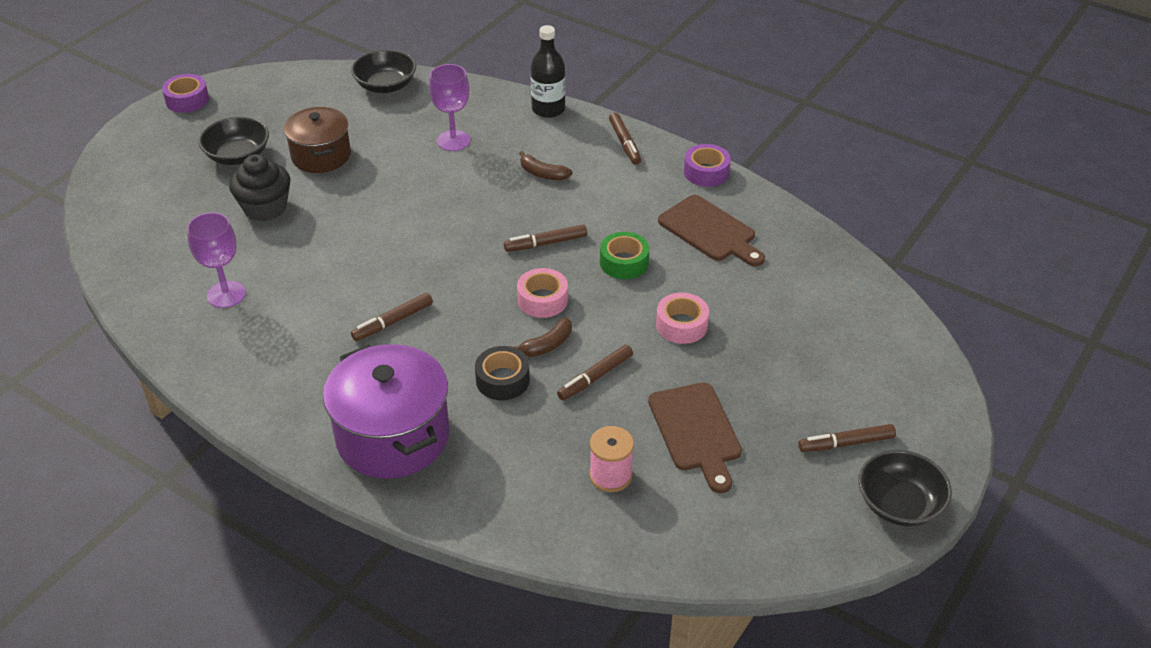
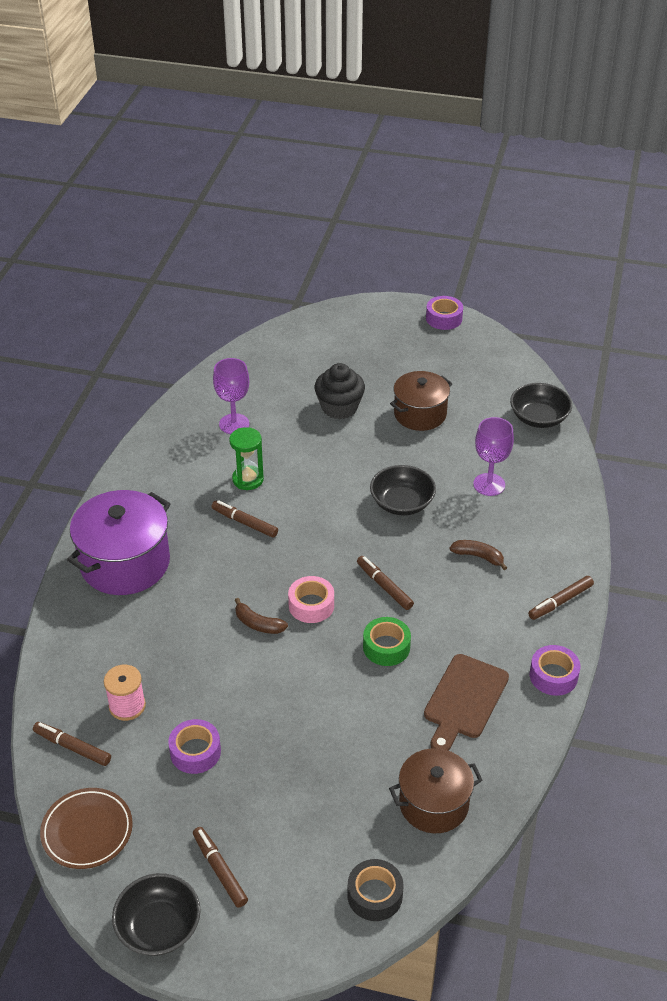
camera: 70 degrees right, 0 degrees up
black bowl [198,117,269,165] -> black bowl moved to [370,465,436,516]
black tape [475,346,530,400] -> black tape moved to [348,859,404,921]
brown banana [519,151,573,180] -> brown banana turned 105 degrees clockwise [449,540,507,570]
black bottle [530,25,566,118] -> none
brown marker [557,345,633,401] -> brown marker moved to [33,722,111,766]
brown cutting board [648,382,742,493] -> purple tape [168,719,221,774]
pink tape [656,293,709,344] -> none
none -> brown plate [40,788,133,869]
none -> green hourglass [229,427,264,490]
none -> brown pot [389,748,482,833]

